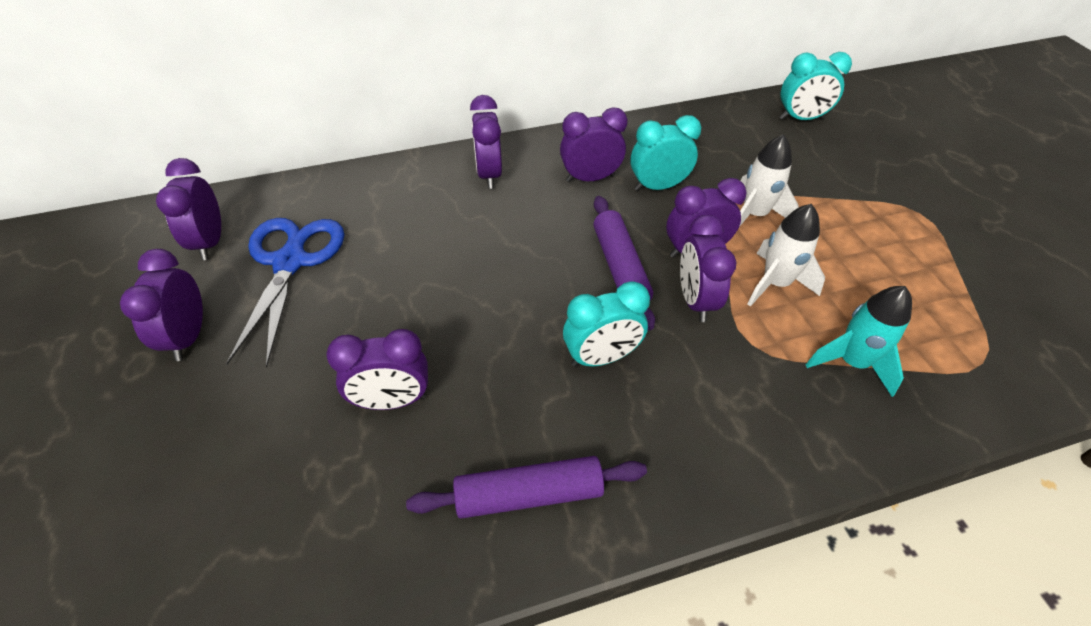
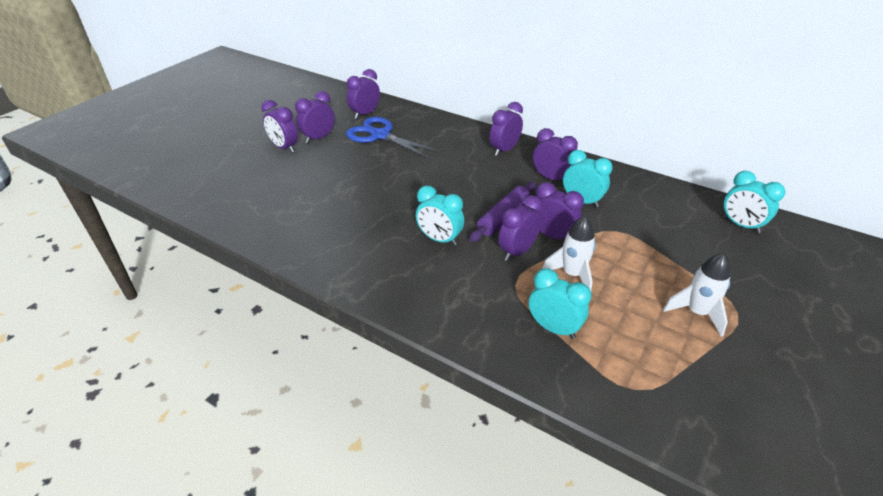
camera: 50 degrees right, 10 degrees down
blue scissors [226,218,344,367] -> blue scissors turned 105 degrees counterclockwise [346,117,440,159]
purple clock [326,329,428,410] -> purple clock moved to [261,100,298,153]
purple rolling pin [406,456,647,519] -> none
white rocket [739,134,799,227] -> white rocket moved to [663,253,731,337]
turquoise rocket [806,286,912,397] -> turquoise clock [529,268,591,339]

